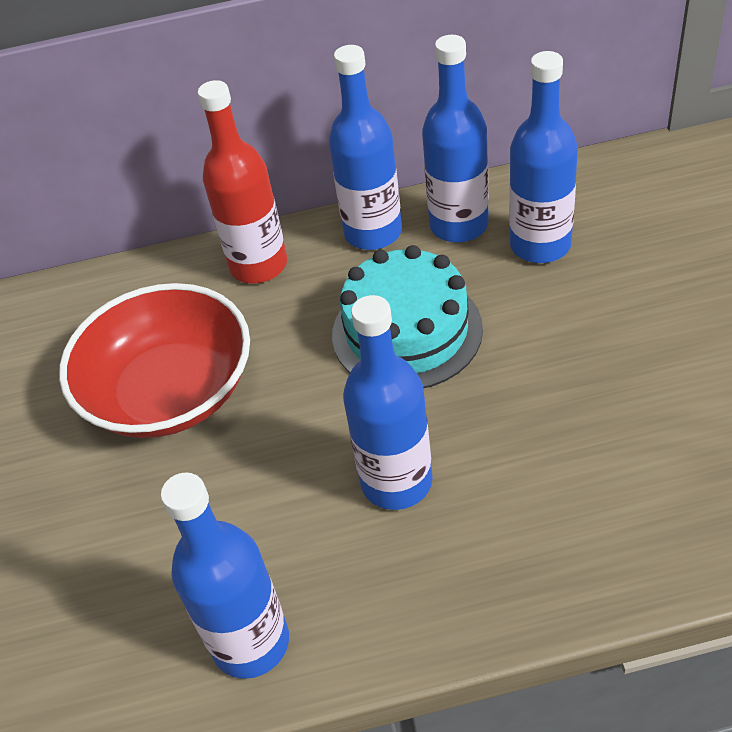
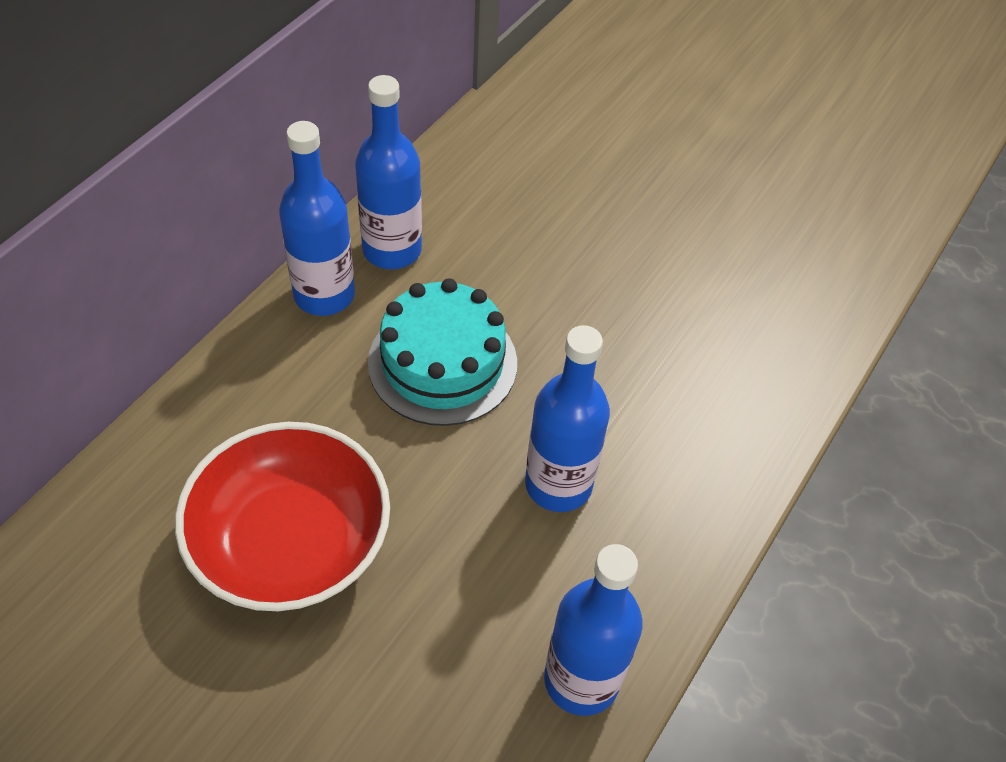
camera: 55 degrees left, 5 degrees up
red bottle [198,80,287,283] -> none
blue bottle [509,51,578,263] -> none

